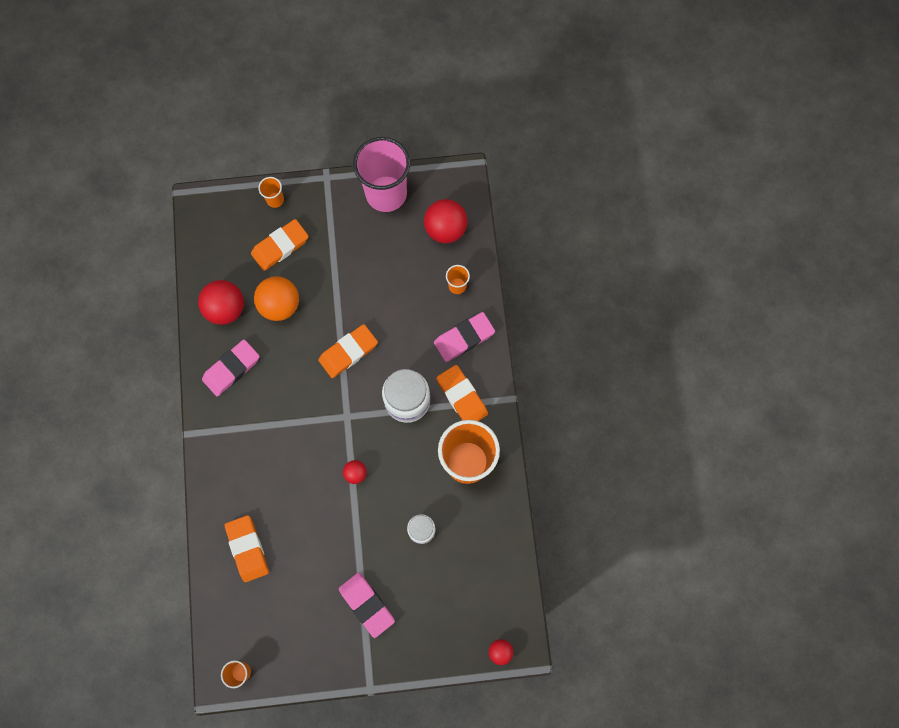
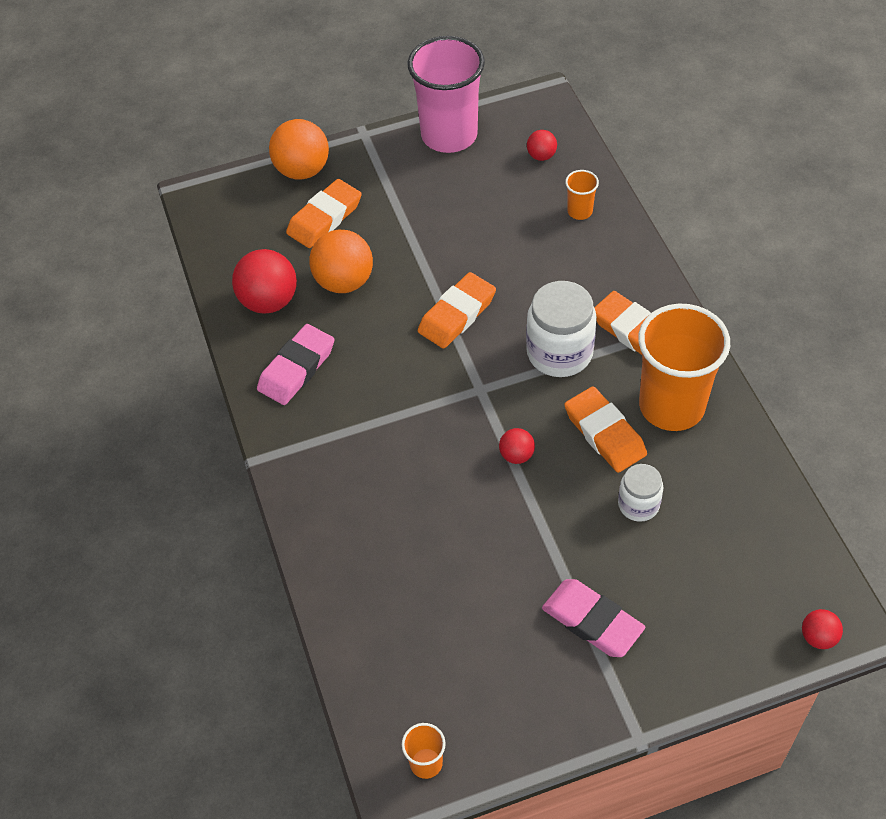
camera: 10 degrees left, 20 degrees down
orange eraser [224,515,269,582] -> orange eraser moved to [564,386,647,473]
orange cup [258,177,284,208] -> orange ball [269,119,329,180]
red ball [424,199,467,243] -> red ball [527,130,557,161], size x0.52
pink eraser [434,312,495,362] -> none

